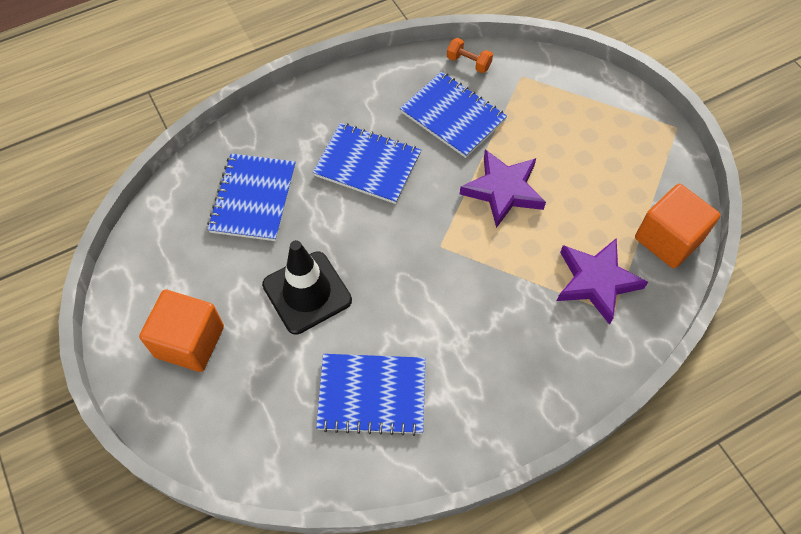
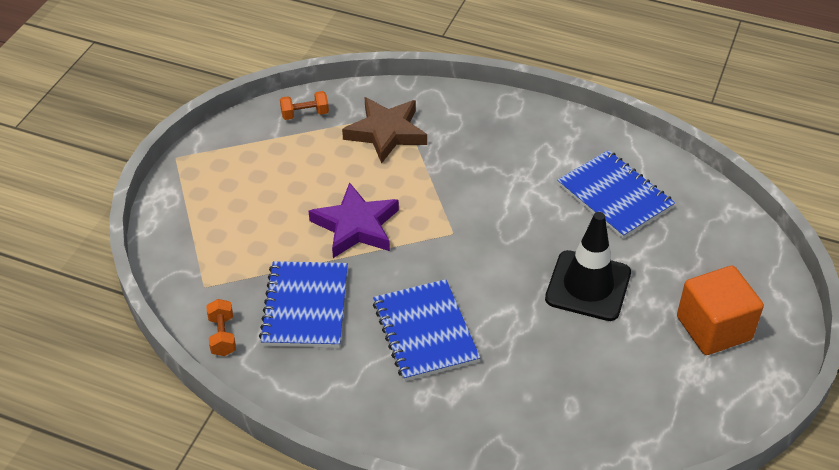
camera: 130 degrees left, 15 degrees down
blue notebook [207,153,296,241] -> none
purple star [557,238,648,325] -> brown star [342,97,427,164]
orange cube [635,184,720,268] -> orange dumbbell [280,91,329,120]

